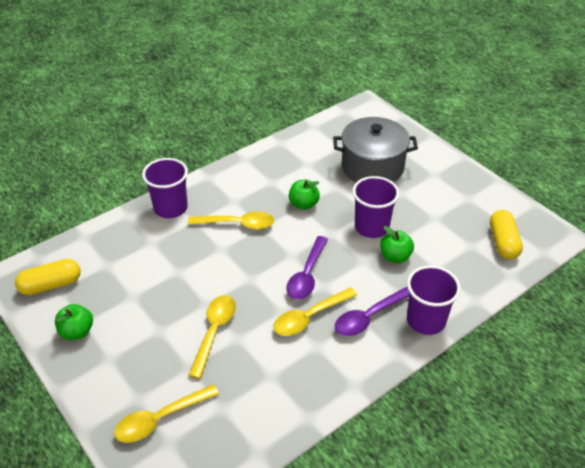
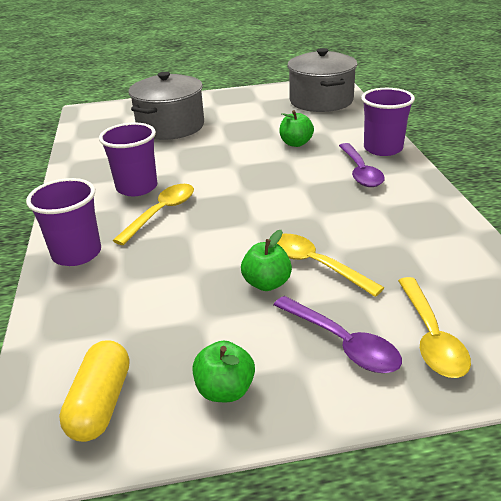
camera: 60 degrees left, 10 degrees down
yellow spoon [274,287,357,336] -> none
purple spoon [287,236,328,300] -> purple spoon moved to [273,296,402,373]
green apple [289,180,320,210] -> green apple moved to [241,230,292,291]
purple cup [352,176,399,238] -> purple cup moved to [99,122,158,196]
yellow capsule [490,210,523,259] -> grey pot [287,48,357,112]

